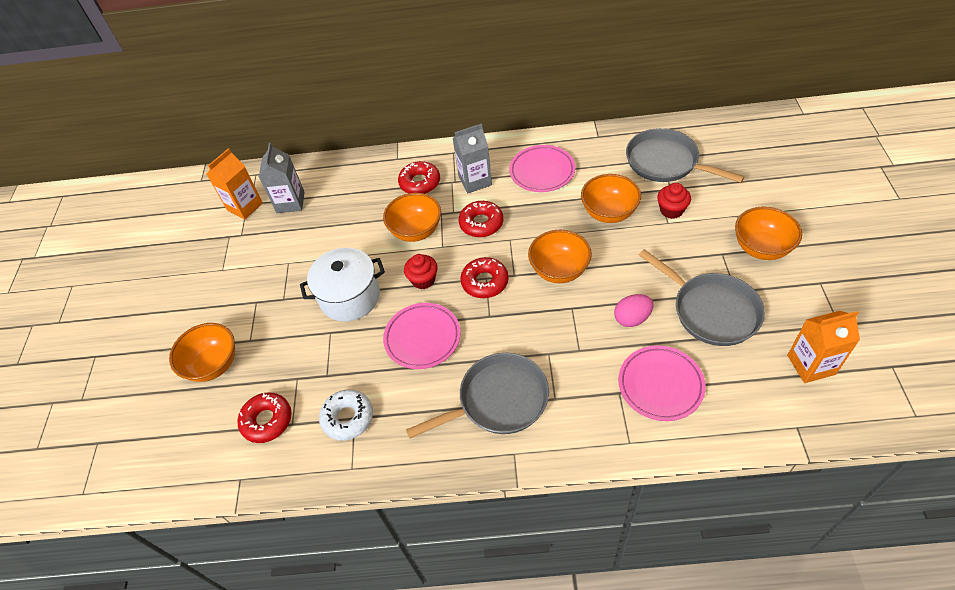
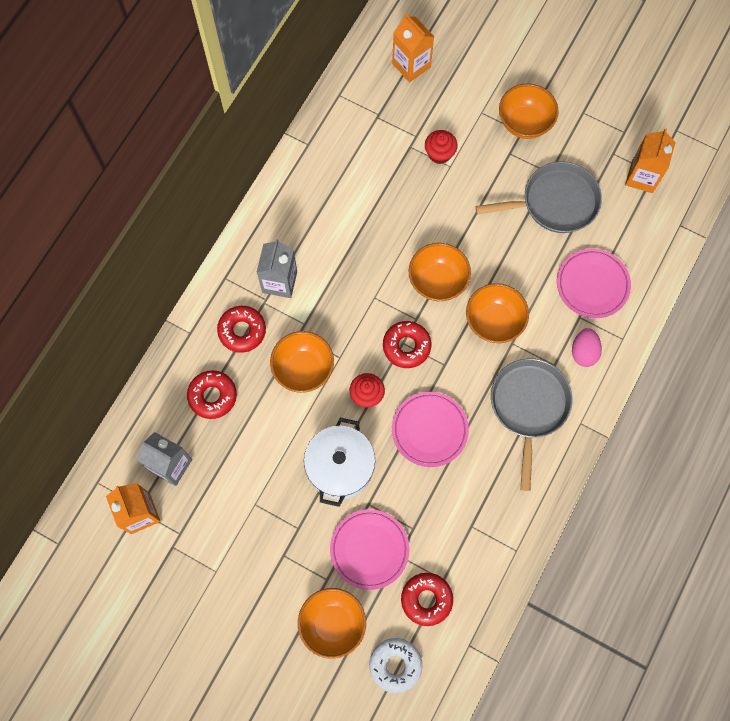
camera: 65 degrees left, 20 degrees up
white donut [319,390,373,441] -> white donut moved to [369,638,422,693]
red donut [459,201,503,237] -> red donut moved to [187,370,237,419]
pink plate [509,145,576,192] -> pink plate moved to [330,509,410,590]
orange bowl [581,174,641,223] -> orange bowl moved to [466,283,529,343]
pink egg [614,294,653,327] -> pink egg moved to [572,328,602,367]
grey pan [626,128,744,183] -> none
none -> orange carton [392,13,434,82]

